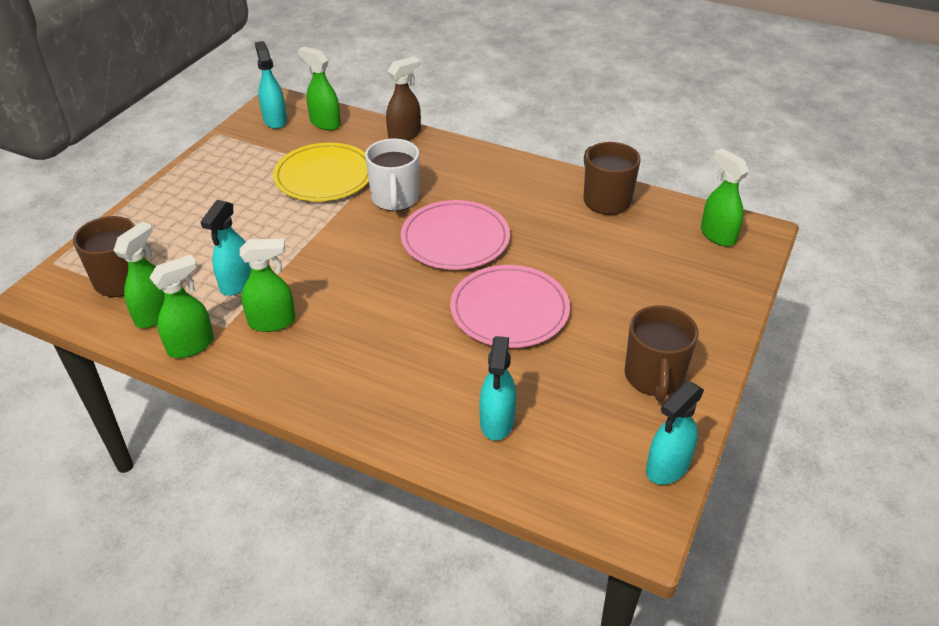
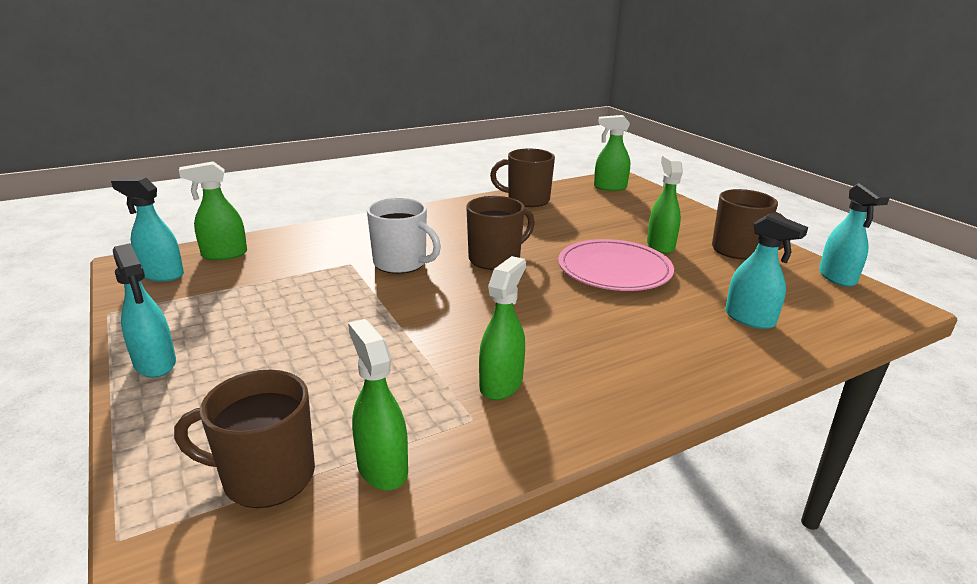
camera: 55 degrees left, 15 degrees down
green spray bottle [149,255,214,358] -> green spray bottle moved to [647,156,683,254]
turquoise spray bottle [201,200,251,296] -> turquoise spray bottle moved to [113,243,176,378]
yellow plate [273,143,369,201] -> none
brown spray bottle [386,56,421,141] -> none
pink plate [401,200,510,270] -> brown mug [466,196,535,270]

